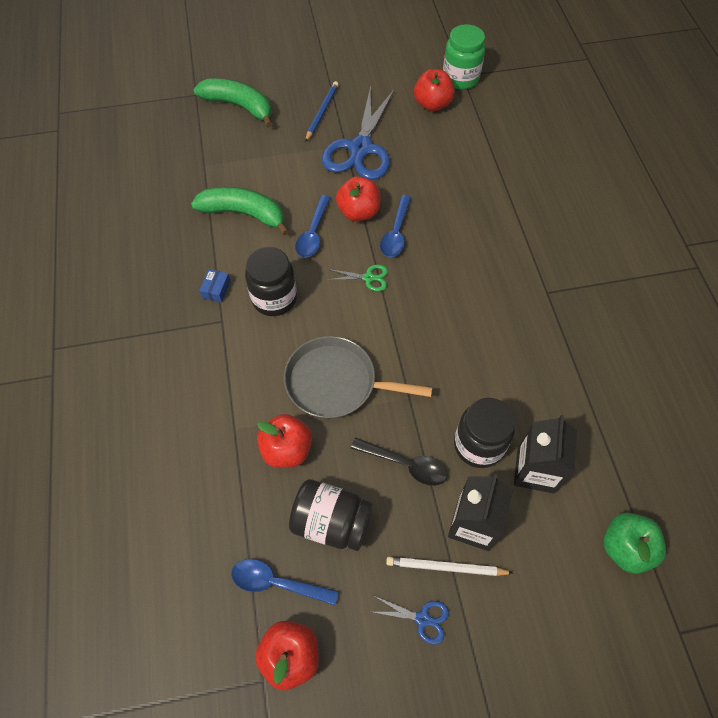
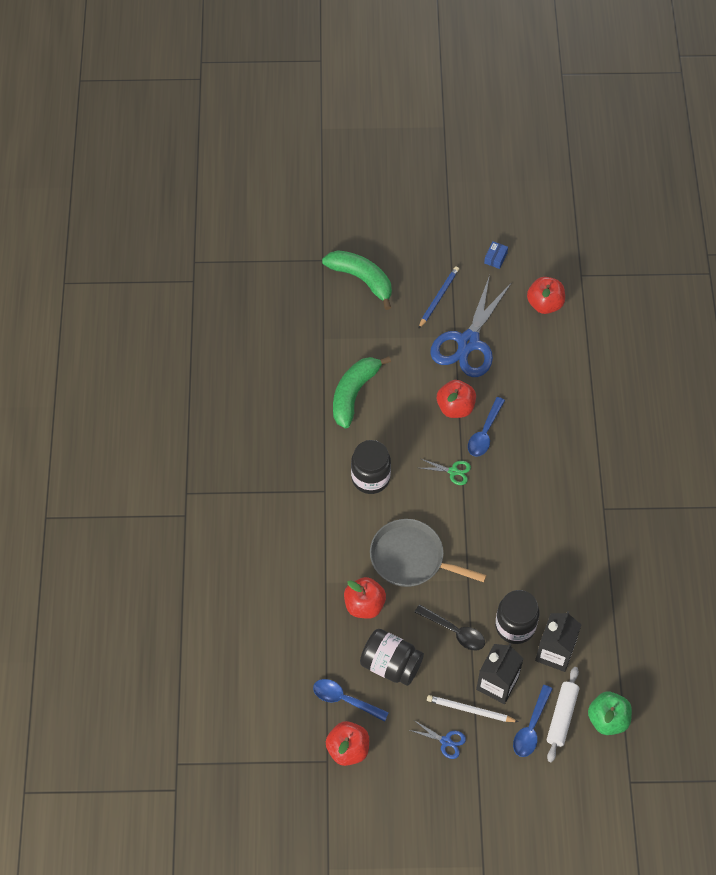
camera: 10 degrees right, 0 degrees up
green banana [191,187,289,236] -> green banana turned 90 degrees counterclockwise [333,356,391,428]
blue box [199,269,231,303] -> blue box moved to [484,241,508,269]
blue spoon [295,195,331,258] -> blue spoon moved to [513,685,553,757]
green jar [443,24,485,90] -> none
none -> white rolling pin [547,667,579,762]

